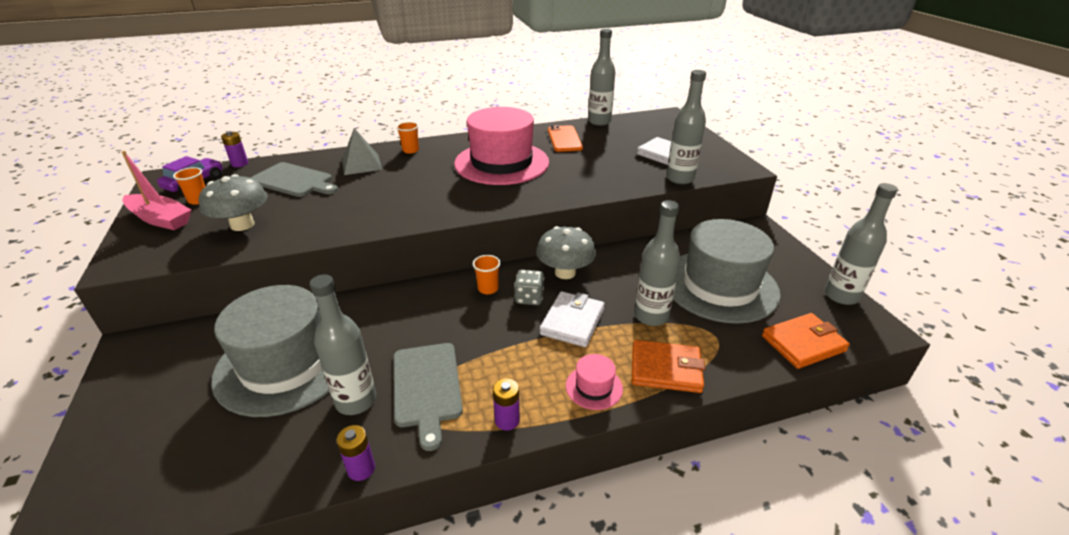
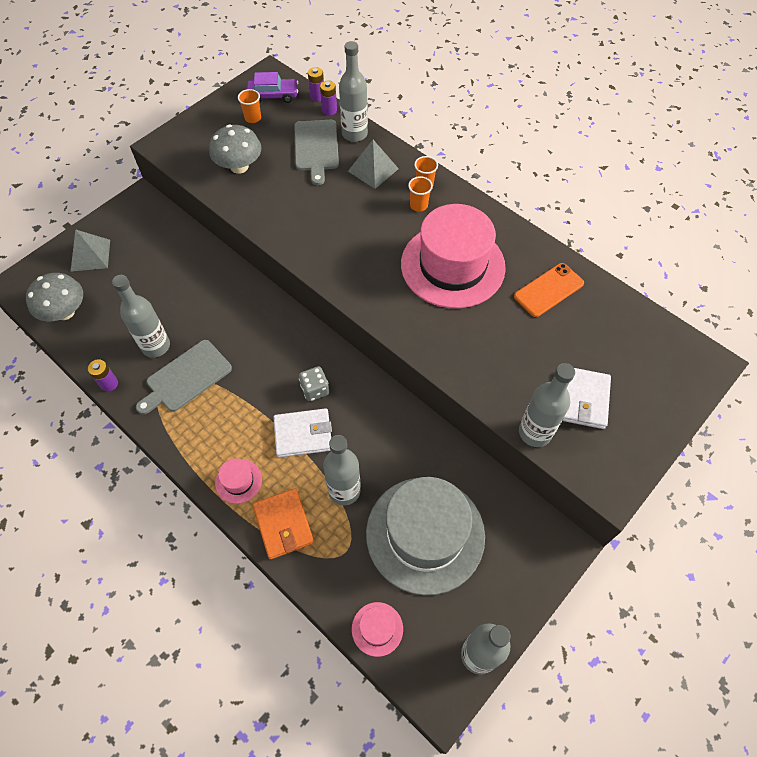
camera: 60 degrees right, 25 degrees up
pink boat [122,151,191,230] -> none
grey hat [211,285,329,417] -> none
orange cup [473,255,501,294] -> orange cup moved to [408,176,433,212]
purple battery [493,379,520,431] -> purple battery moved to [320,81,337,116]
grey mushroom [536,226,596,279] -> grey mushroom moved to [26,273,83,321]
grey bottle [588,29,615,126] -> grey bottle moved to [339,41,368,142]
orange wallet [762,313,850,369] -> pink hat [352,602,403,657]
none -> grey pyramid [71,229,110,272]

